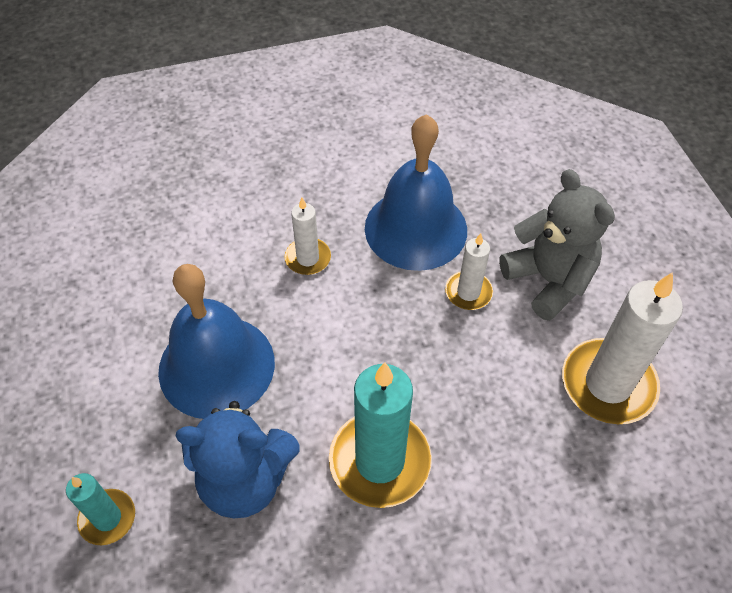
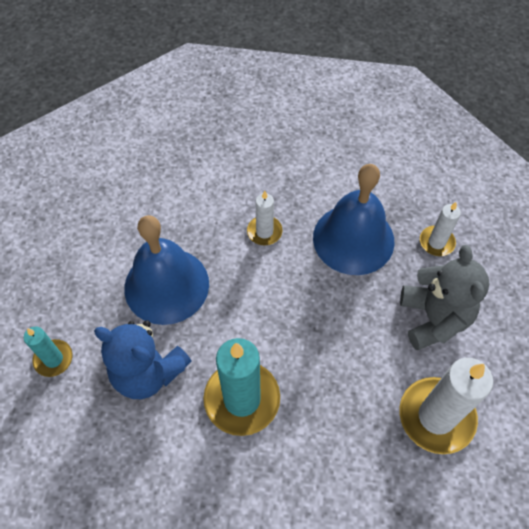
camera: 25 degrees right, 5 degrees up
white candle [445,233,493,310] -> white candle moved to [420,202,461,256]

